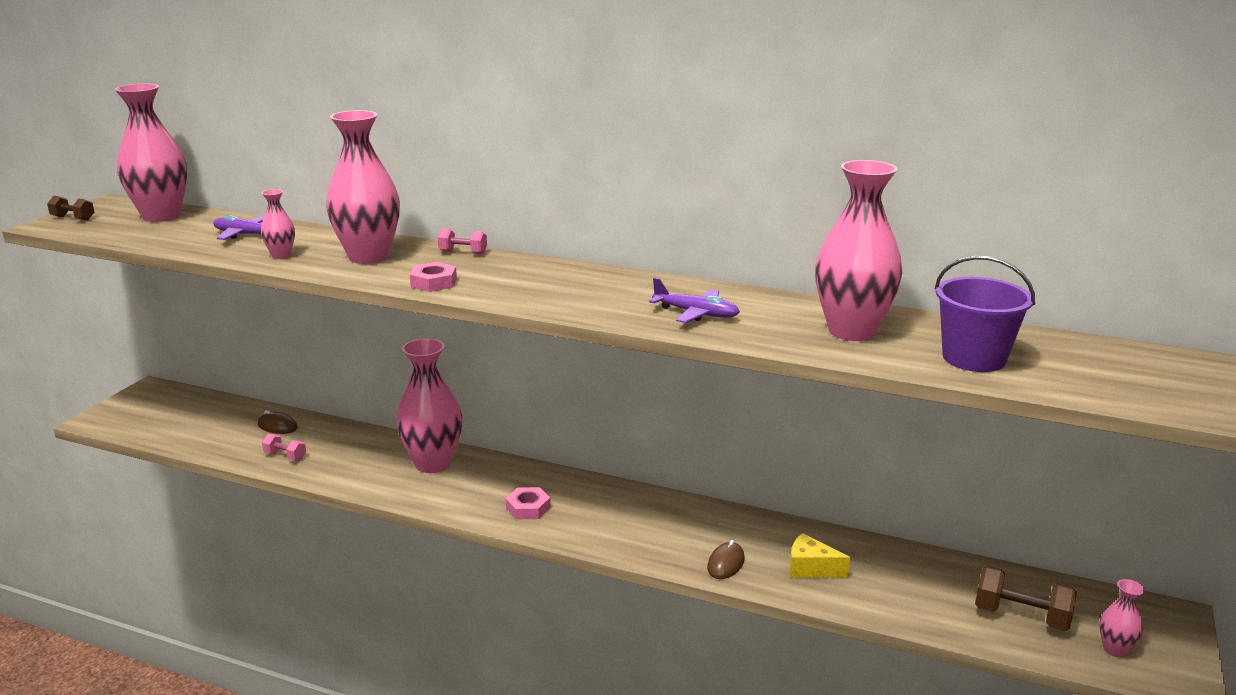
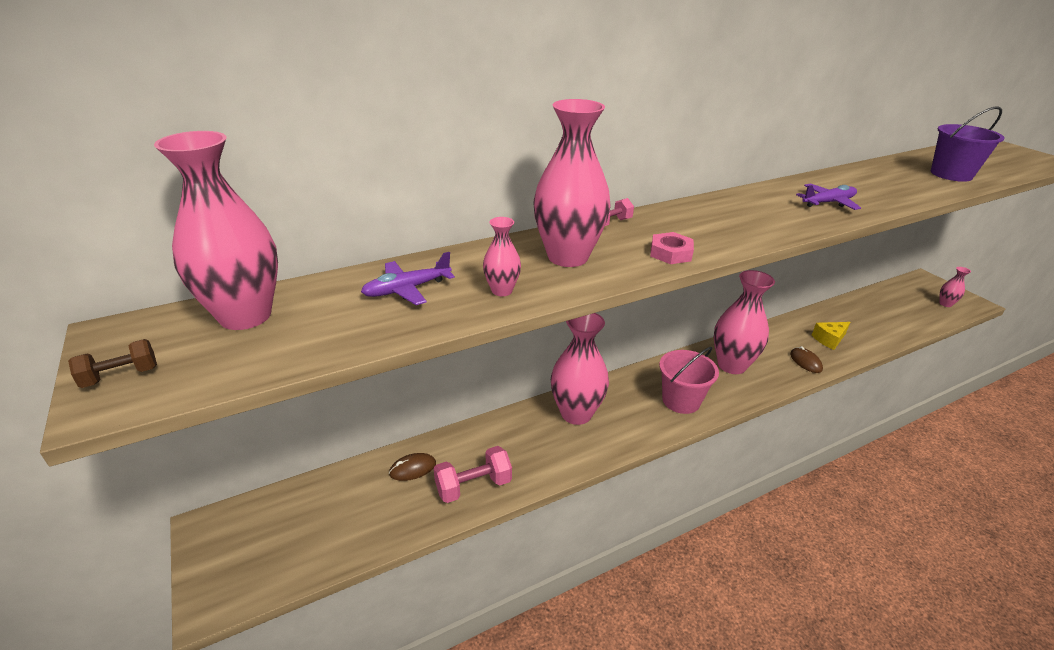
camera: 50 degrees left, 10 degrees up
pink dumbbell [262,434,306,461] -> pink dumbbell [434,446,512,503], size x1.71
pink nut [506,487,551,519] -> pink bucket [659,347,719,414]
pink vase [815,160,903,341] -> pink vase moved to [714,270,775,374]
brown dumbbell [975,566,1077,631] -> none

